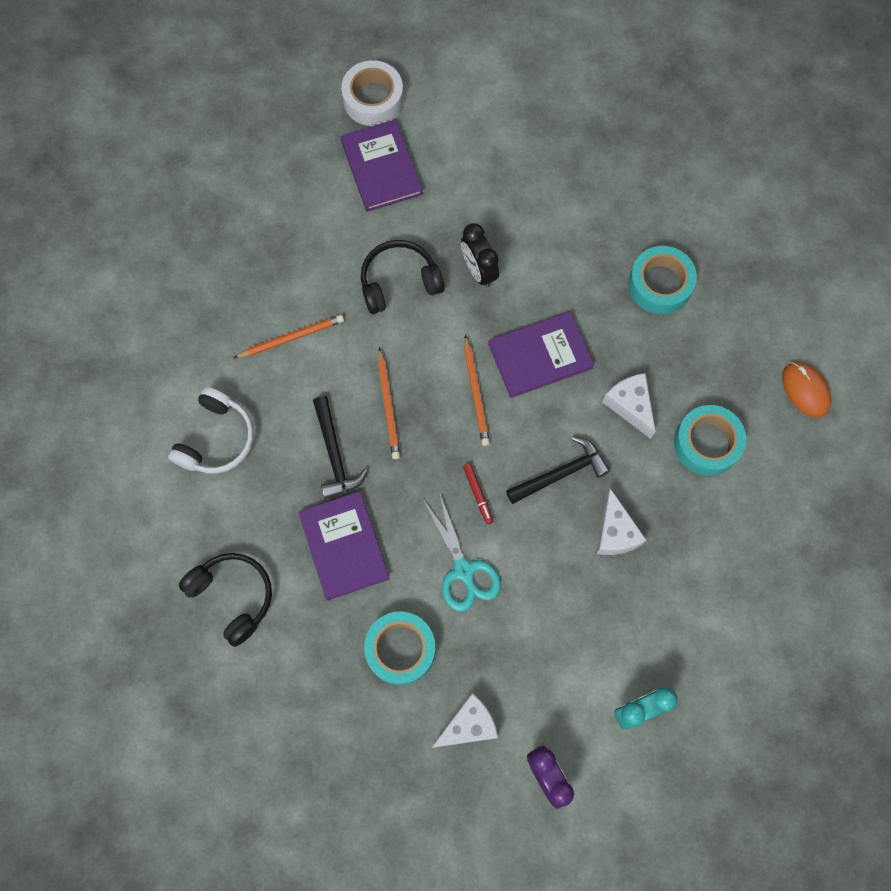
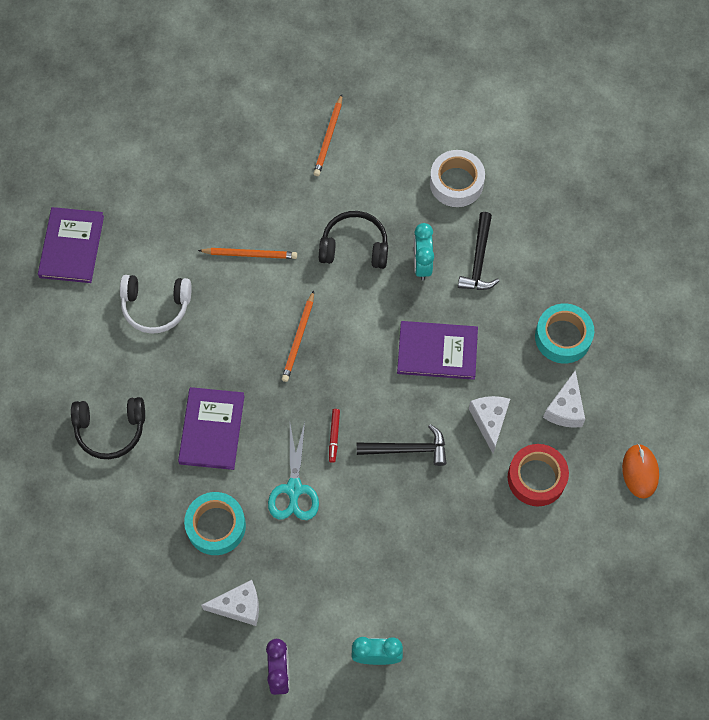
camera: 25 degrees right, 5 degrees down
white headphones [168,387,254,474] -> white headphones turned 45 degrees clockwise [120,275,192,334]
black headphones [179,553,272,647] -> black headphones turned 105 degrees clockwise [71,397,145,459]
black hammer [313,396,368,499] -> black hammer moved to [458,212,499,290]
white tape [341,60,404,126] -> white tape moved to [430,150,485,207]
purple book [341,119,423,212] -> purple book moved to [38,207,104,283]
black clock [461,223,499,287] -> turquoise clock [414,223,434,280]
orange pencil [464,335,490,446] -> orange pencil moved to [313,94,342,176]
white cheese [596,488,646,555] -> white cheese moved to [543,370,585,428]
turquoise tape [674,405,746,476] -> red tape [508,444,569,506]

